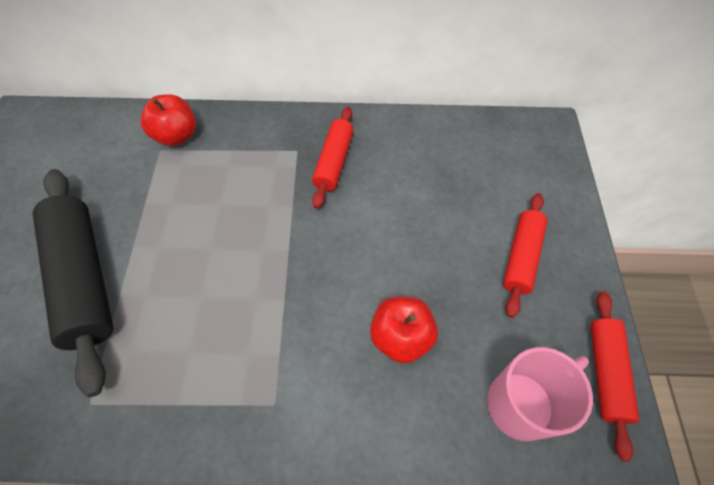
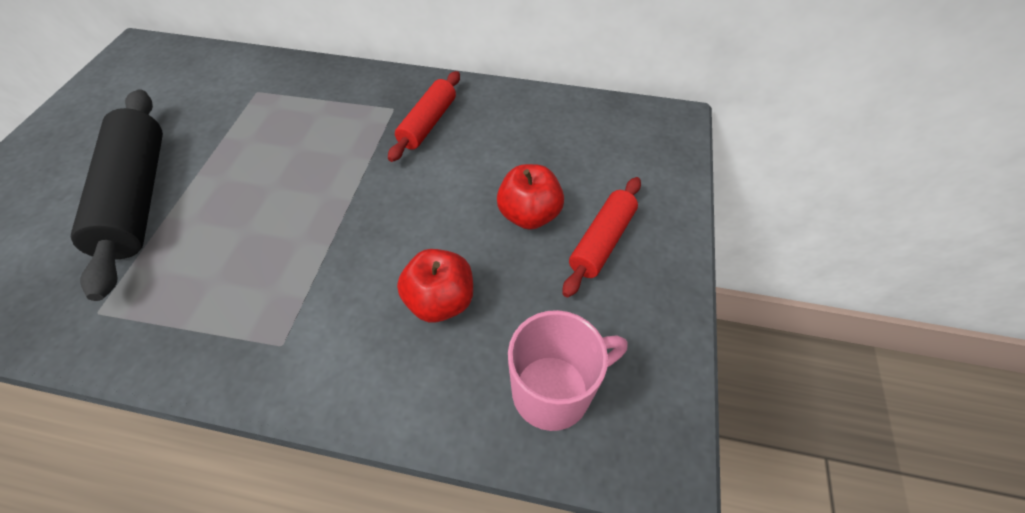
camera: 10 degrees right, 5 degrees down
red apple [141,94,196,146] -> red apple moved to [497,164,564,230]
red rolling pin [591,291,639,462] -> none

